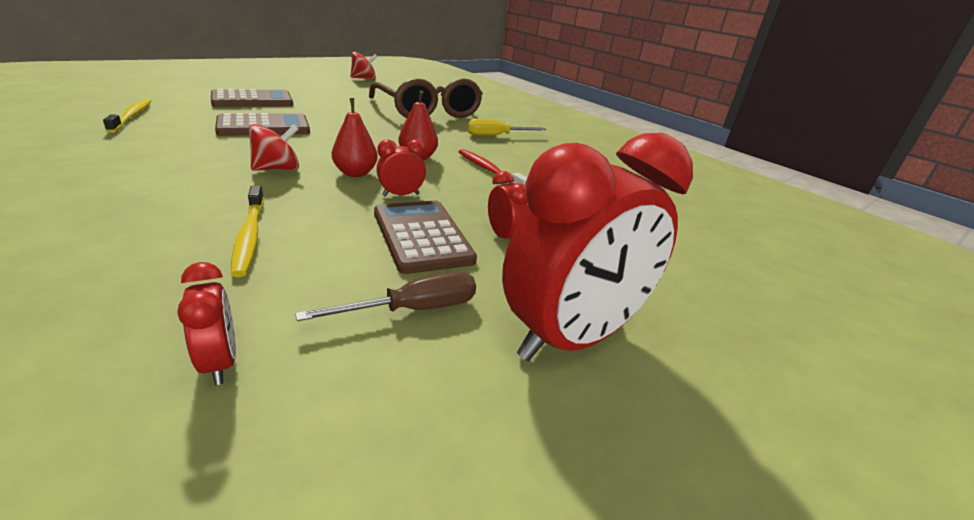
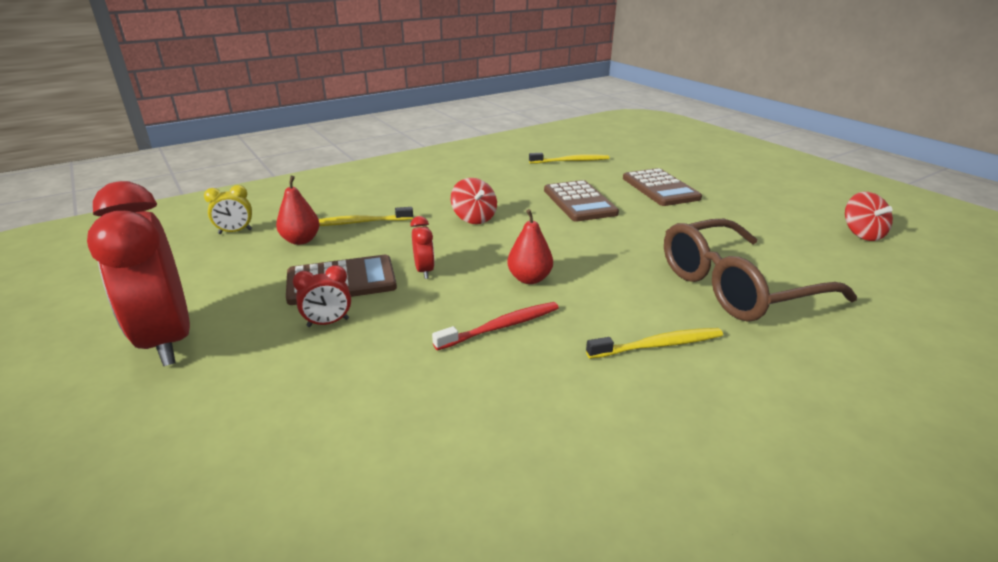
camera: 100 degrees right, 0 degrees up
red clock [178,262,236,385] -> yellow clock [204,185,252,234]
brown screwdriver [295,272,476,321] -> none
red pear [332,98,378,177] -> red pear moved to [276,176,320,245]
yellow screwdriver [467,119,547,136] -> yellow toothbrush [586,328,723,359]

